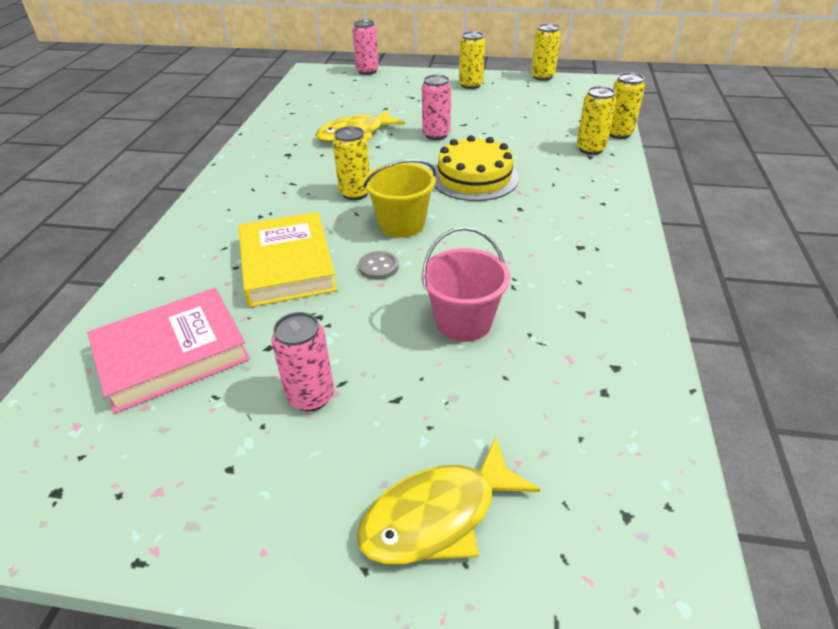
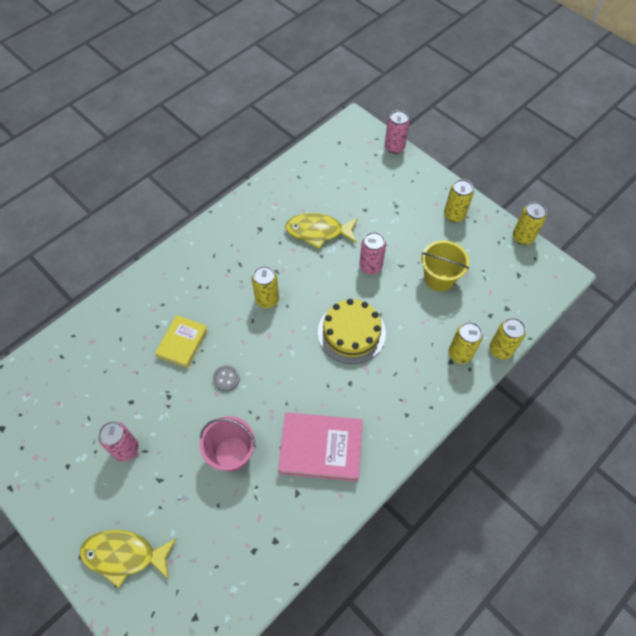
camera: 35 degrees right, 20 degrees up
pink book [87,288,250,414] -> pink book moved to [278,412,363,481]
yellow book [238,212,337,307] -> yellow book [155,315,208,368], size x0.64
yellow bucket [363,159,436,238] -> yellow bucket moved to [421,240,469,291]

